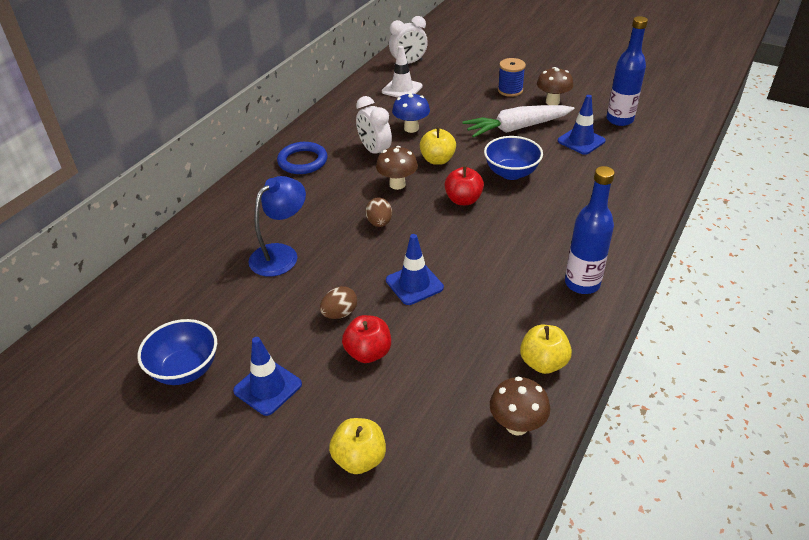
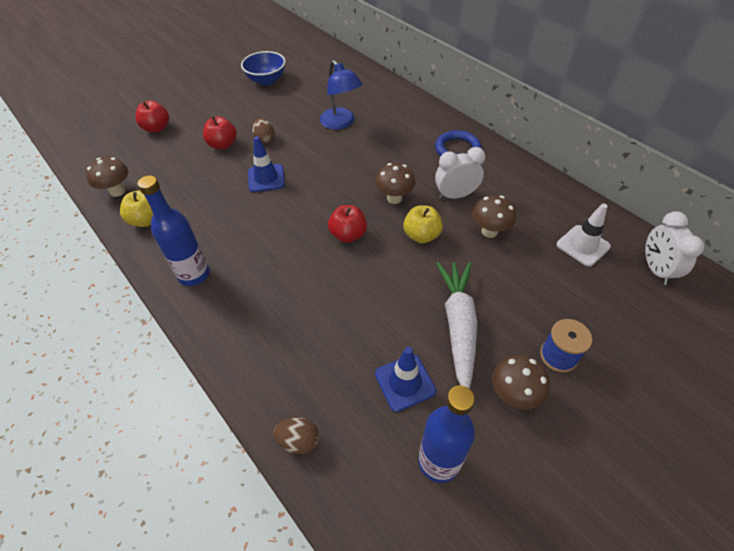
camera: 110 degrees right, 10 degrees up
blue traffic cone [233,337,302,416] -> none
yellow apple [329,418,386,474] -> red apple [136,100,169,133]
brown egg [365,198,392,227] -> brown egg moved to [273,417,319,454]
blue mushroom [392,92,430,133] -> brown mushroom [472,195,516,238]
blue bowl [484,136,543,180] -> none

